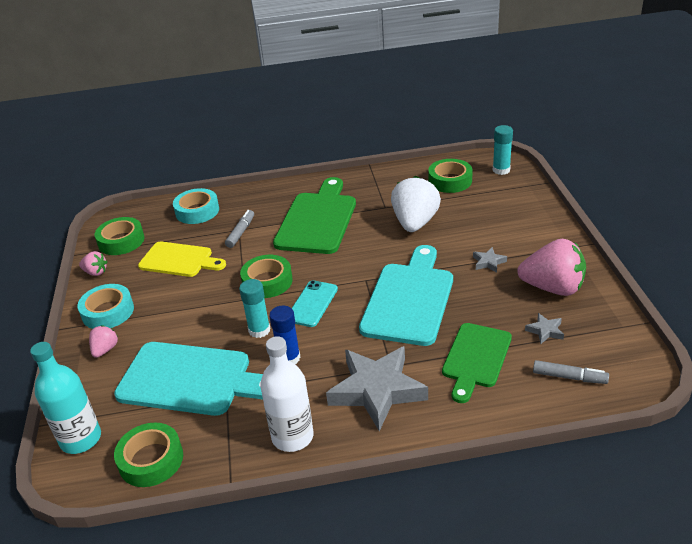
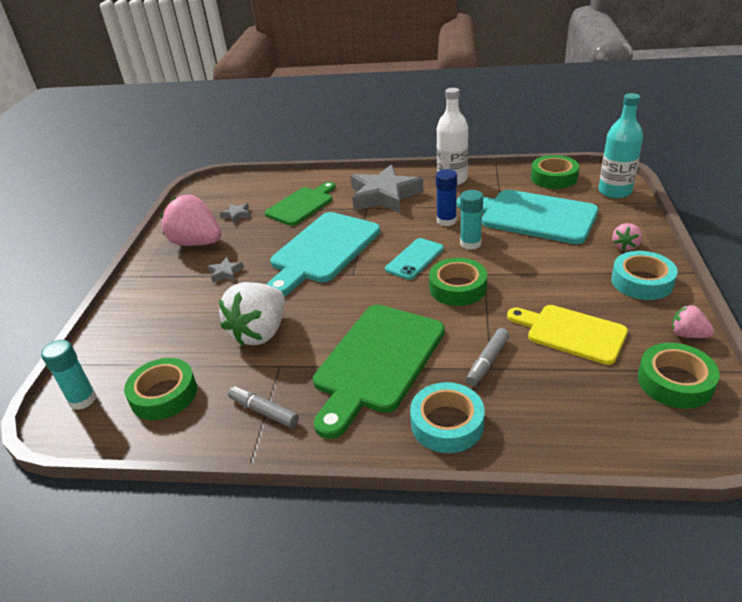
camera: 165 degrees left, 0 degrees up
turquoise tape [173,188,219,224] -> turquoise tape moved to [410,382,485,453]
grey marker [533,360,609,384] -> grey marker moved to [228,386,299,428]

